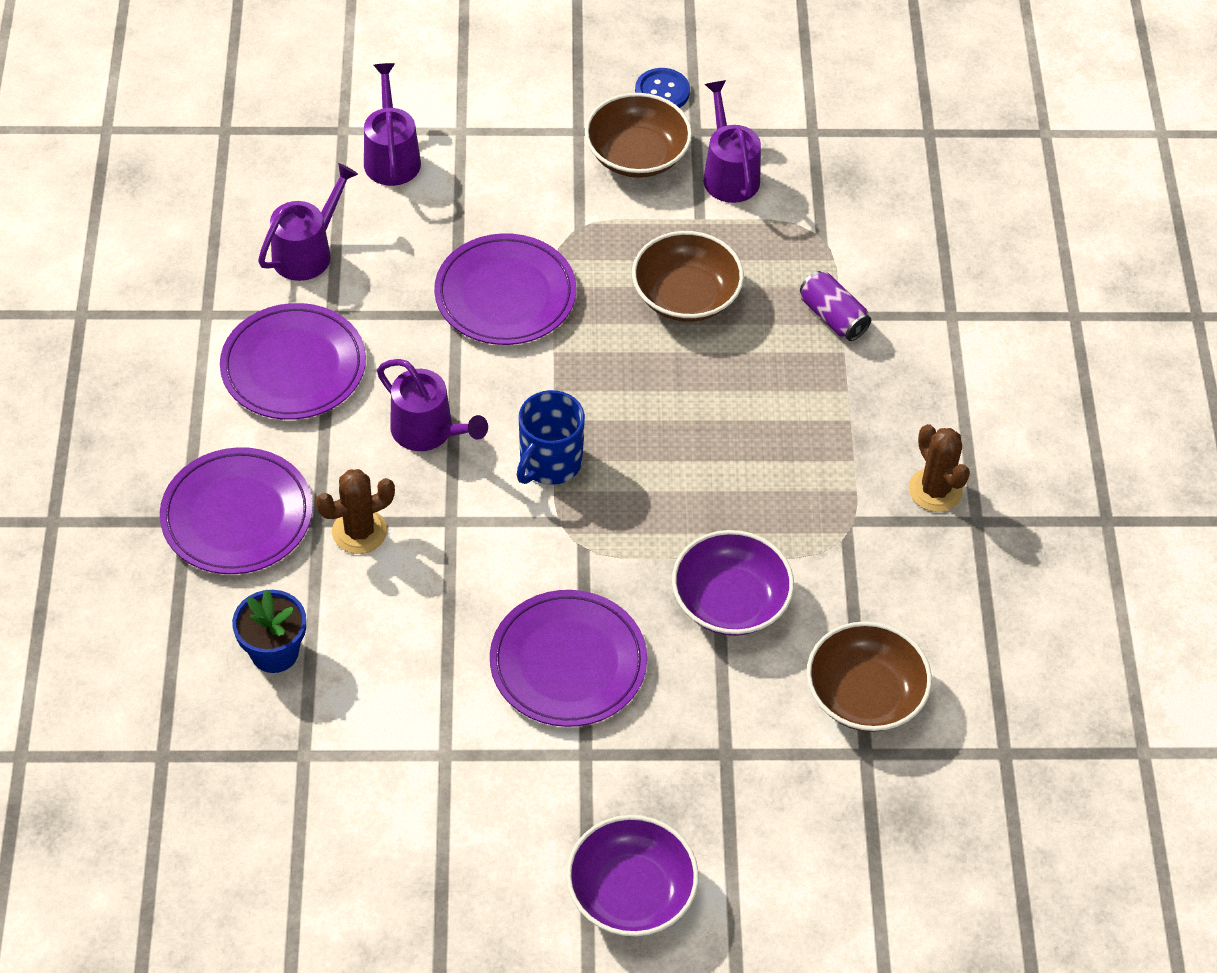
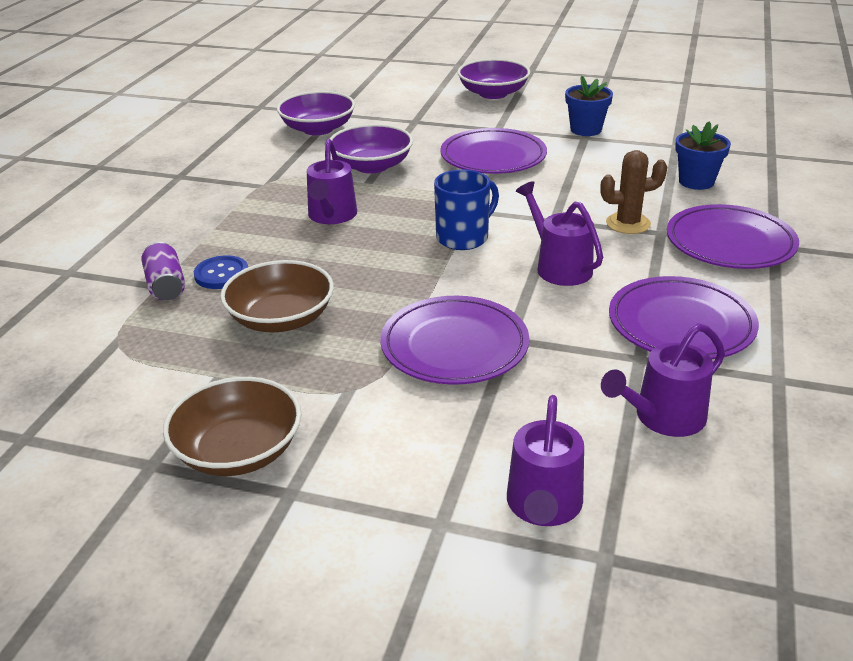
camera: 160 degrees left, 20 degrees down
blue button [635,68,690,108] -> blue button moved to [194,255,248,289]
purple watering can [703,80,761,203] -> purple watering can moved to [307,139,357,224]
brown bowl [807,621,932,732] -> purple bowl [277,91,355,135]
brown cactus [909,424,970,512] -> none
none -> blue flower pot [565,76,613,136]

